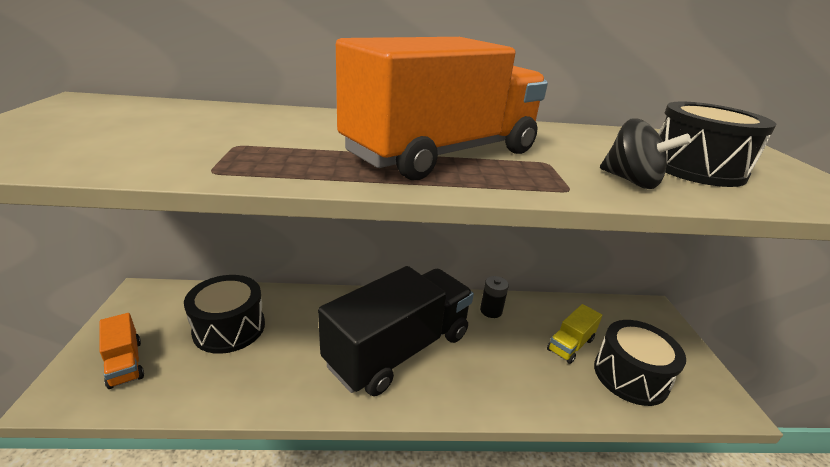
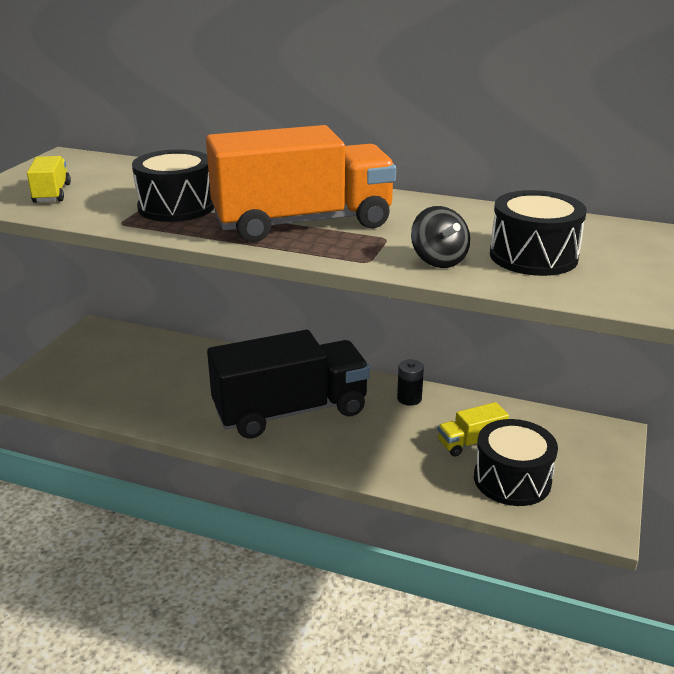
camera: 25 degrees right, 0 degrees up
orange truck [100,313,144,389] -> none
black drum [184,275,265,354] -> black drum moved to [132,149,215,222]
none -> yellow truck [27,156,71,203]

